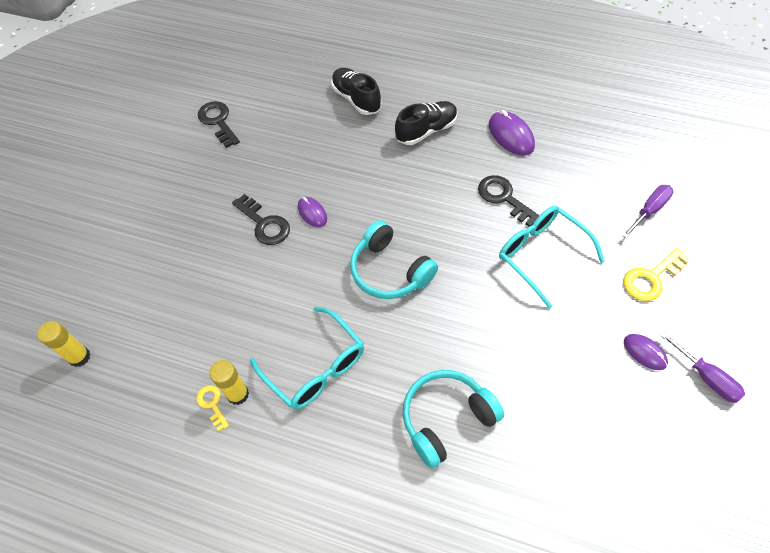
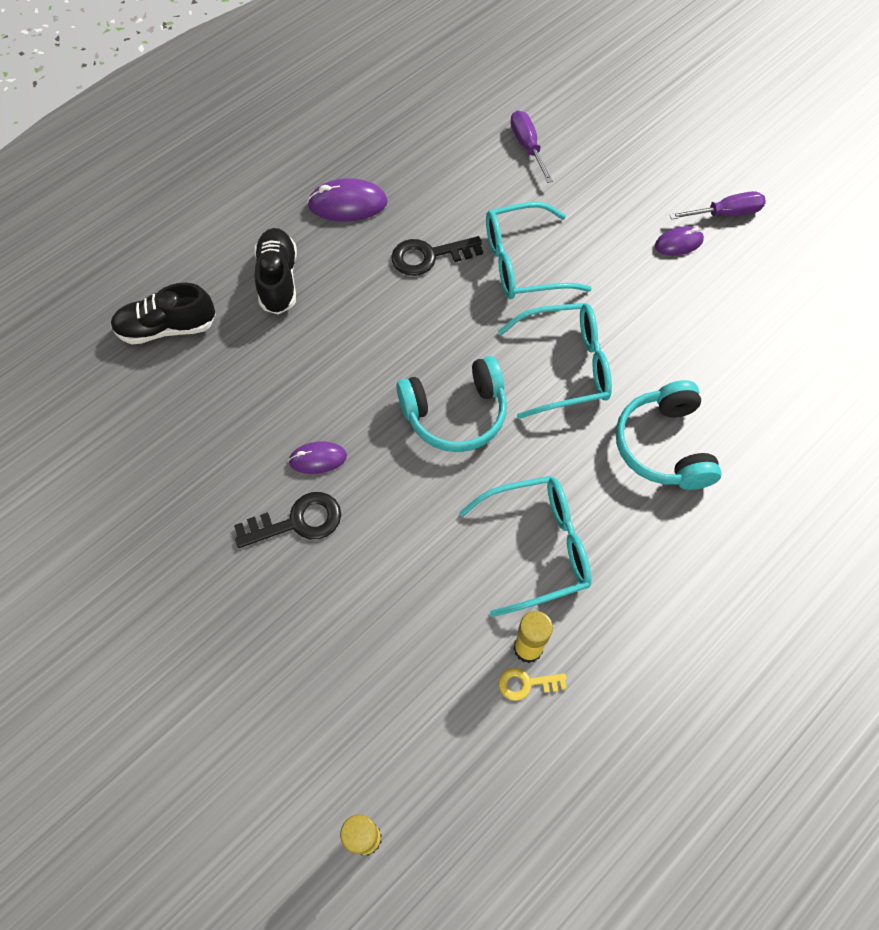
camera: 65 degrees left, 5 degrees up
black key [198,101,240,148] -> none
yellow key [623,248,691,301] -> none
none -> turquoise glasses [498,303,612,419]

